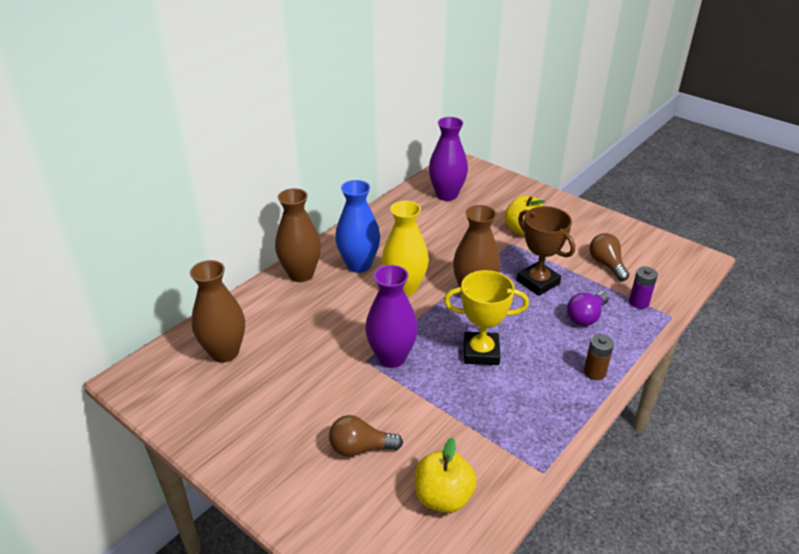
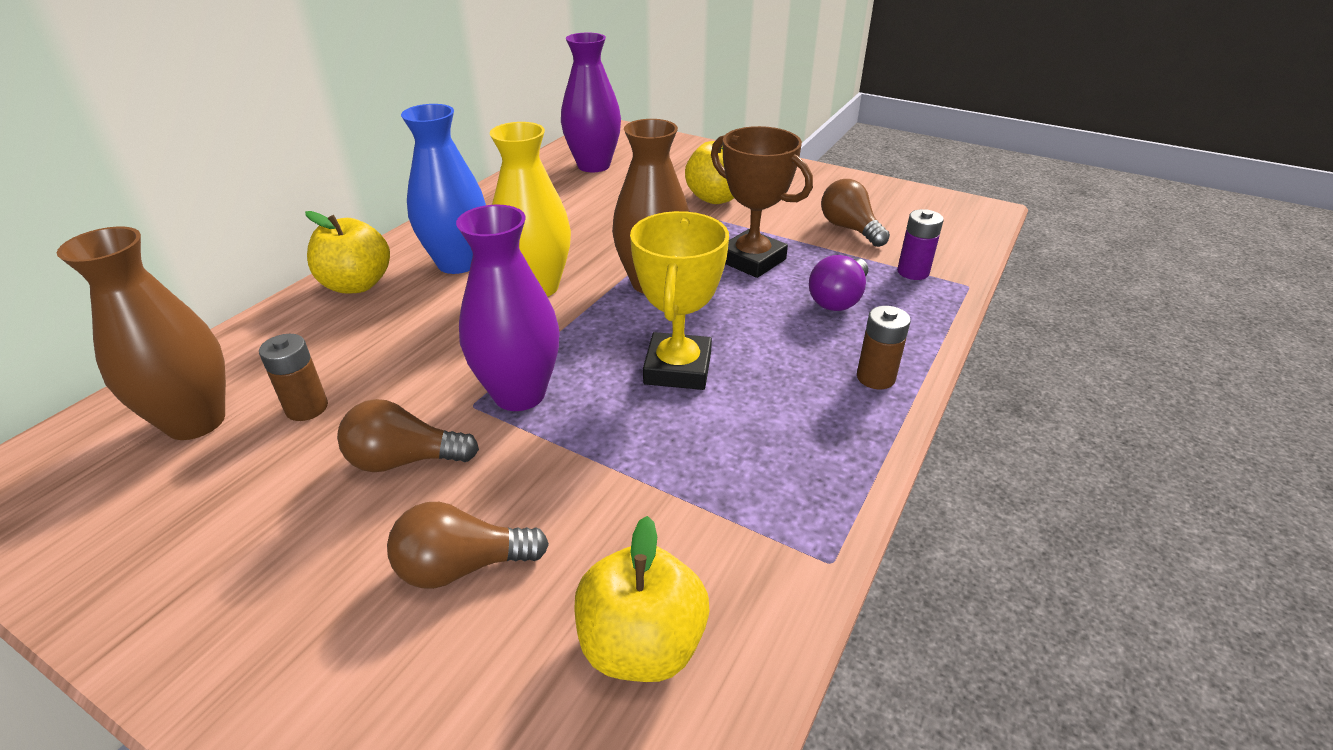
camera: 10 degrees left, 0 degrees up
brown vase [275,188,321,282] -> yellow apple [305,211,390,293]
yellow trophy [444,270,529,365] -> yellow trophy turned 75 degrees counterclockwise [630,211,729,390]
none -> brown battery [259,334,328,421]
none -> brown light bulb [337,399,479,472]

